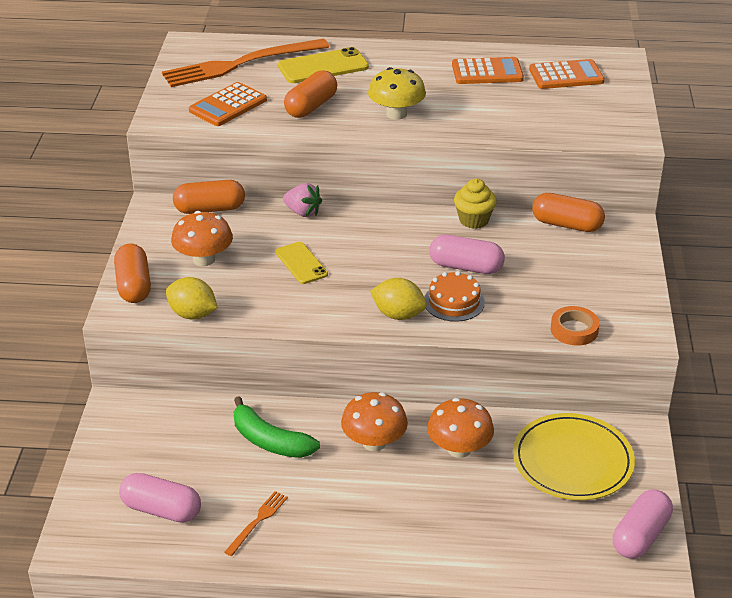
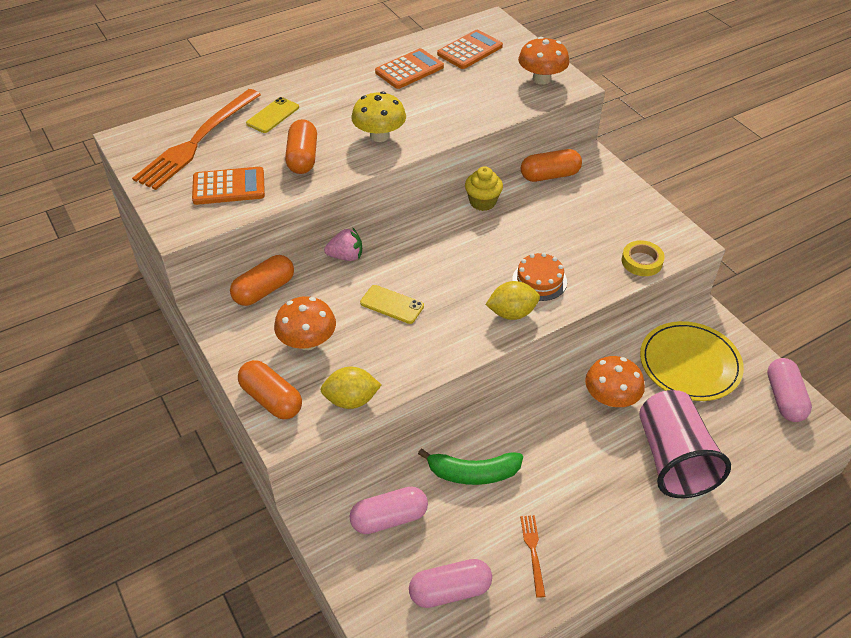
camera: 35 degrees left, 10 degrees up
orange calculator [189,82,267,126] -> orange calculator turned 105 degrees counterclockwise [192,167,265,205]
yellow phone [278,47,369,83] -> yellow phone [246,97,299,133], size x0.66
orange mushroom [341,392,408,451] -> orange mushroom moved to [518,37,569,85]
pink capsule [429,235,505,274] -> pink capsule moved to [350,486,428,534]
orange tape [551,306,600,346] -> yellow tape [622,240,665,276]
none -> pink cup [639,390,731,498]

